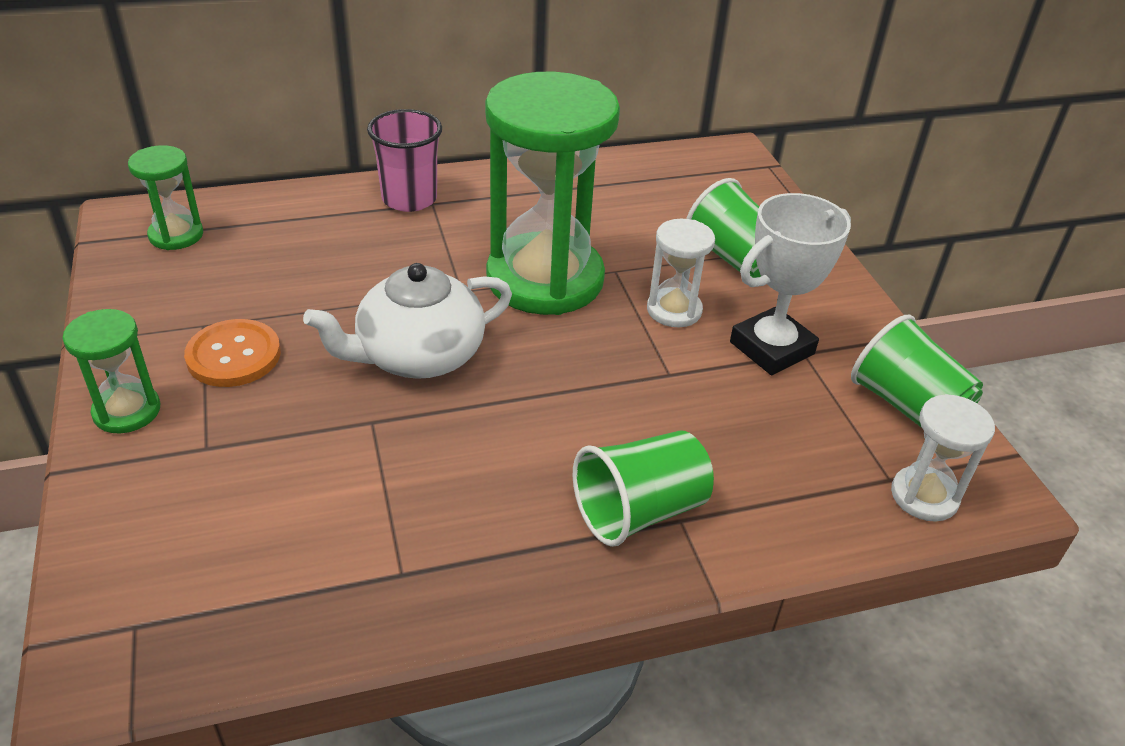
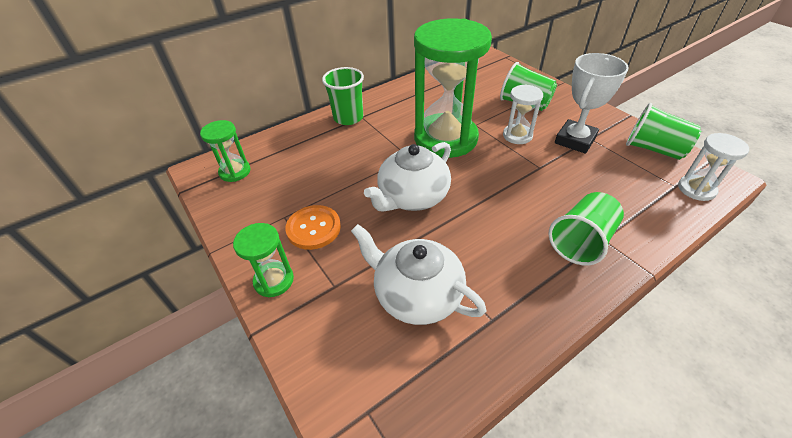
camera: 15 degrees left, 5 degrees up
pink cup [367,109,442,212] -> green cup [322,67,364,125]
none -> white teapot [351,224,486,325]

